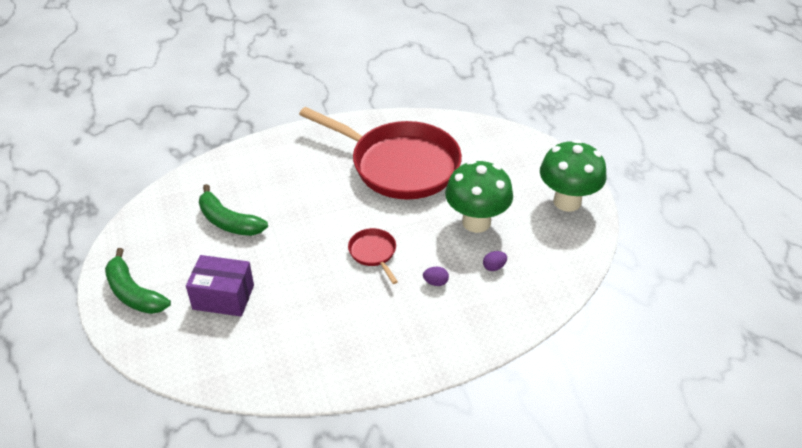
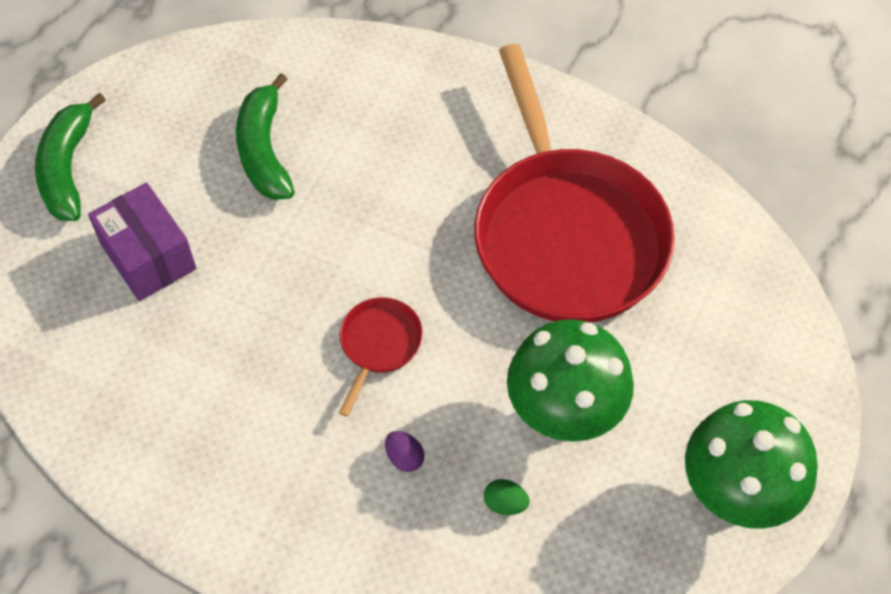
camera: 45 degrees right, 15 degrees up
purple egg [483,251,507,271] -> green egg [484,479,530,515]

